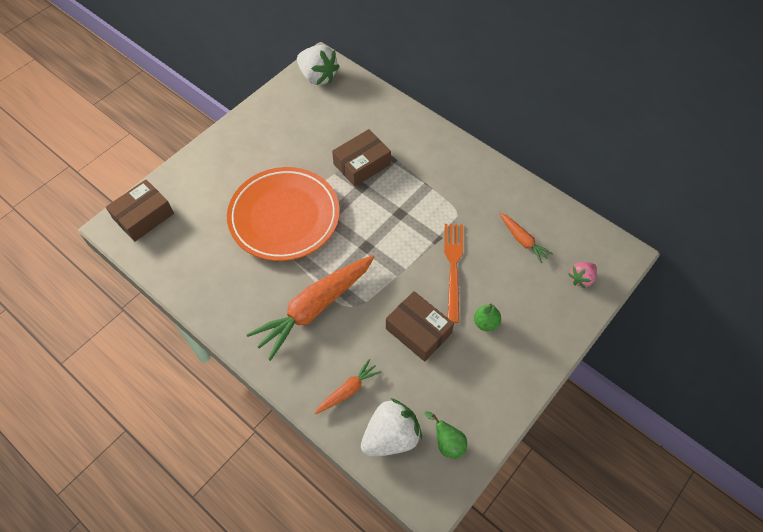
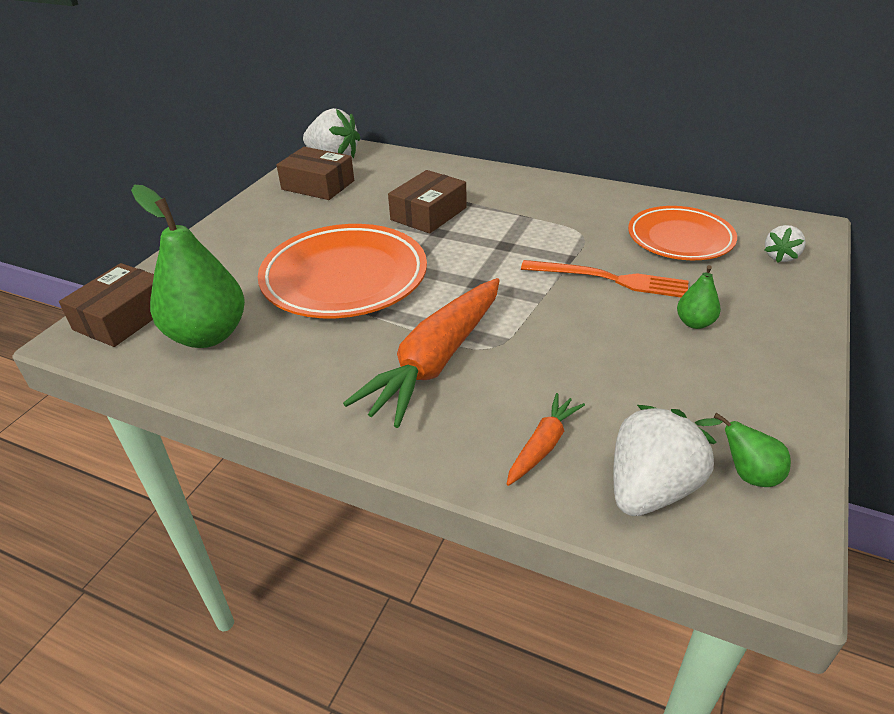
camera: 15 degrees left, 20 degrees down
brown box [386,291,454,362] -> brown box moved to [277,147,354,200]
orange fork [444,224,463,323] -> orange fork turned 120 degrees clockwise [521,260,689,297]
orange carrot [500,213,553,263] -> orange plate [628,206,737,260]
pink strawberry [569,262,597,289] -> white strawberry [765,225,806,263]
none -> green pear [131,185,245,348]

